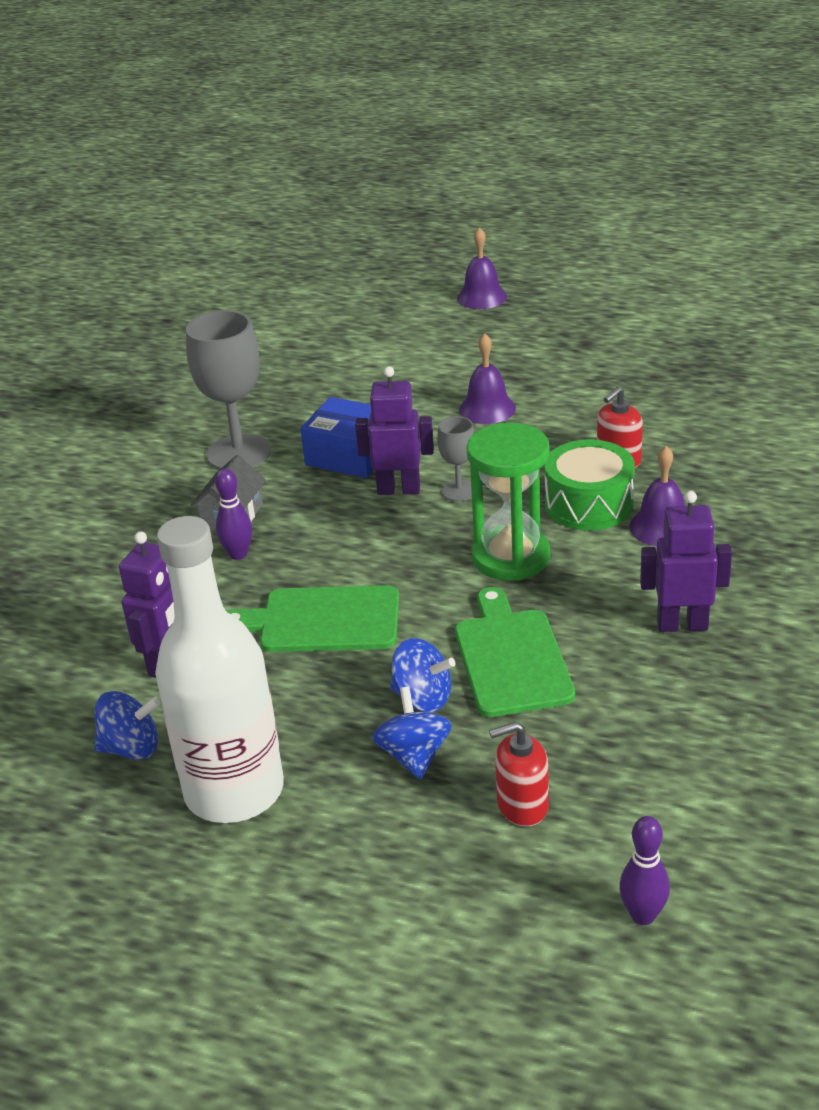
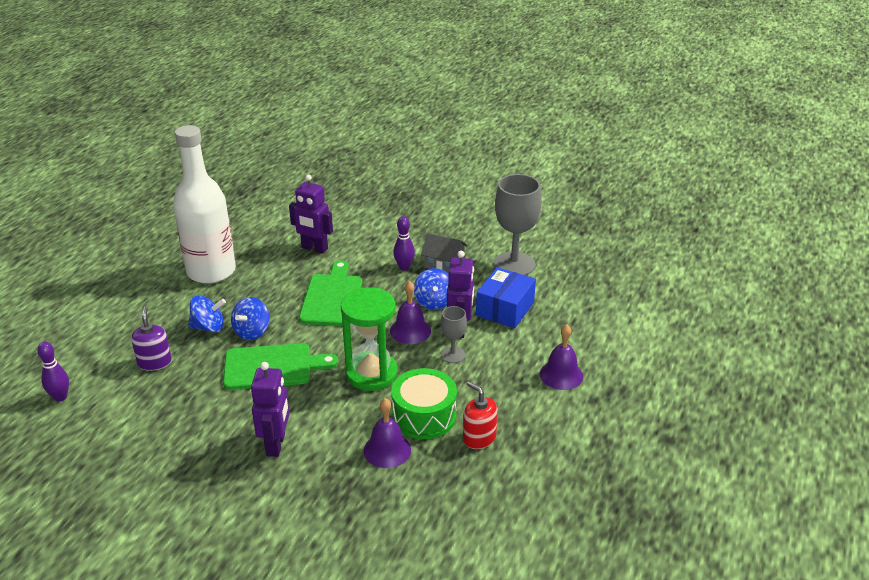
camera: 90 degrees right, 0 degrees up
blue spinning top [94,691,160,760] -> blue spinning top moved to [414,268,448,310]
purple bell [457,227,507,309] -> purple bell moved to [390,281,431,344]
red soap dispenser [489,722,549,827] -> purple soap dispenser [131,306,172,371]

